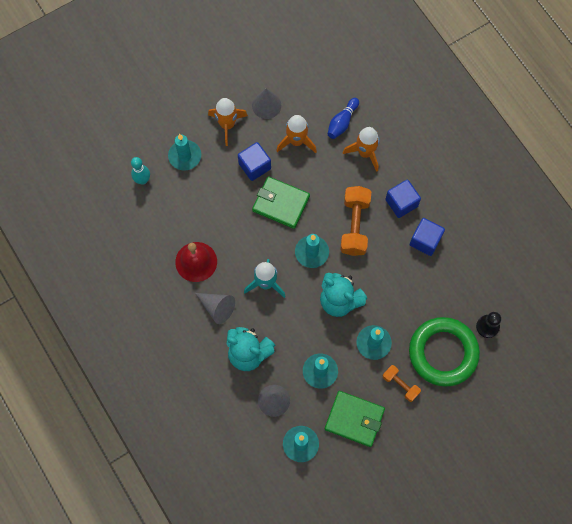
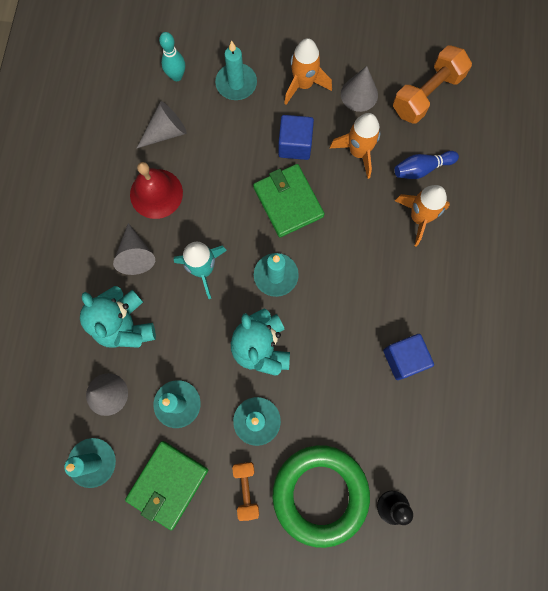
camera: 40 degrees right, 5 degrees up
green wallet [325,391,385,447] -> green wallet turned 60 degrees clockwise [125,441,208,530]
orange dumbbell [340,186,371,256] -> orange dumbbell moved to [393,45,472,124]
blue cube [385,179,421,218] -> none
none -> grey cone [137,101,187,148]

